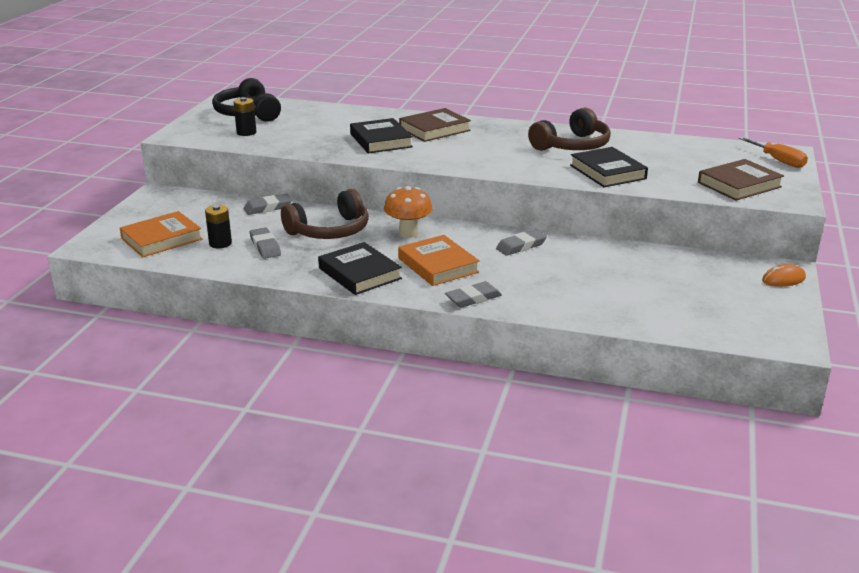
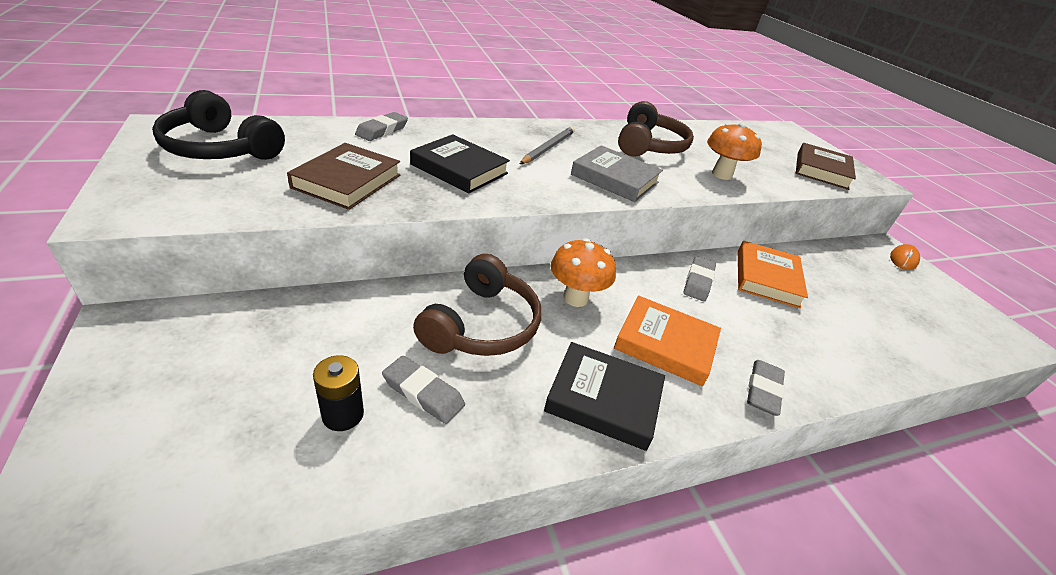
camera: 40 degrees left, 10 degrees up
orange book [120,211,202,257] -> orange book moved to [738,241,808,309]
black battery [233,97,256,136] -> none
grey eraser [243,194,293,215] -> grey eraser moved to [355,112,408,141]
brown book [399,108,471,142] -> brown book moved to [287,143,400,210]
black book [570,147,648,187] -> orange mushroom [707,123,762,180]
orange screwdriver [739,137,808,168] -> none
none -> grey pencil [520,126,575,164]
none -> grey book [571,145,663,202]

